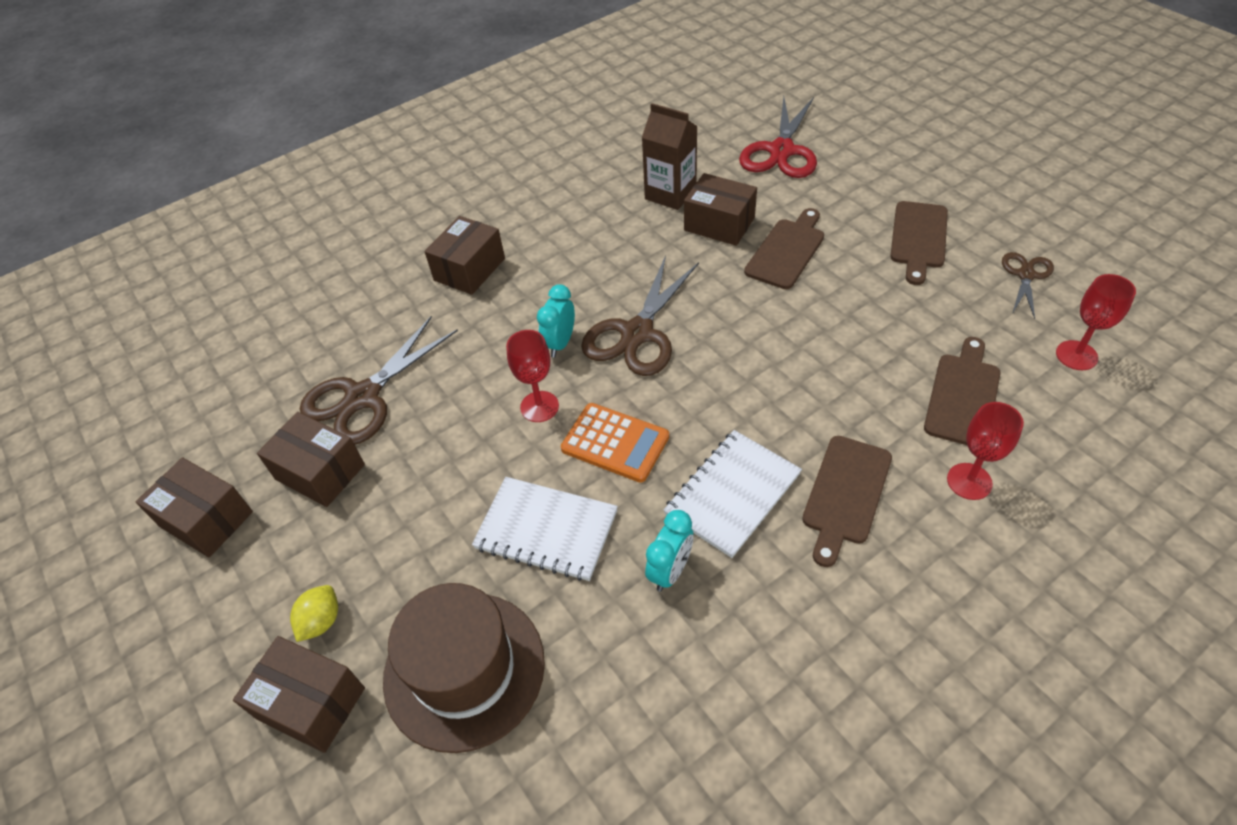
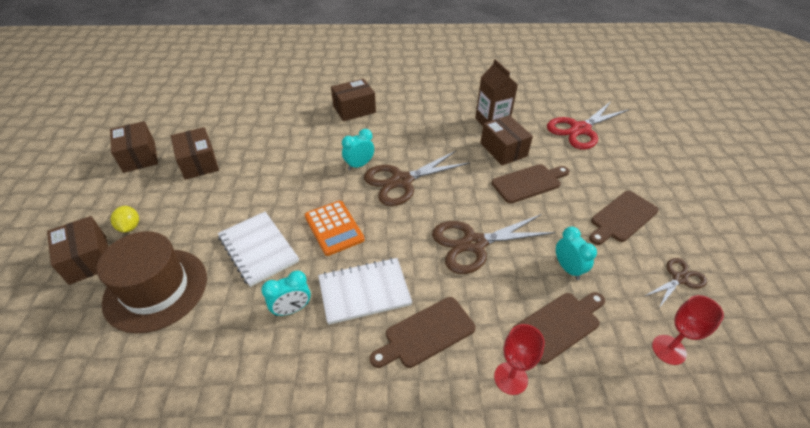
camera: 30 degrees right, 5 degrees down
yellow lemon [290,585,338,642] -> yellow lemon turned 75 degrees counterclockwise [111,206,139,233]
brown scissors [300,316,458,445] -> brown scissors moved to [432,214,556,274]
red goblet [506,330,559,422] -> none
none -> turquoise clock [556,227,597,280]

